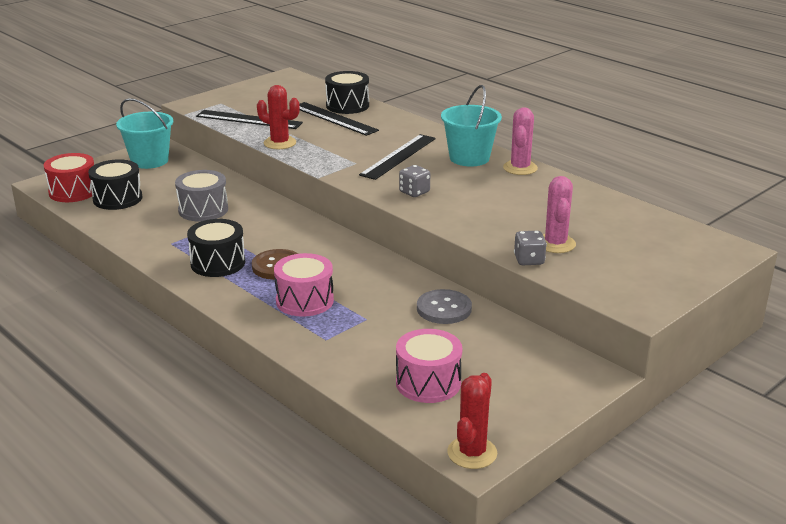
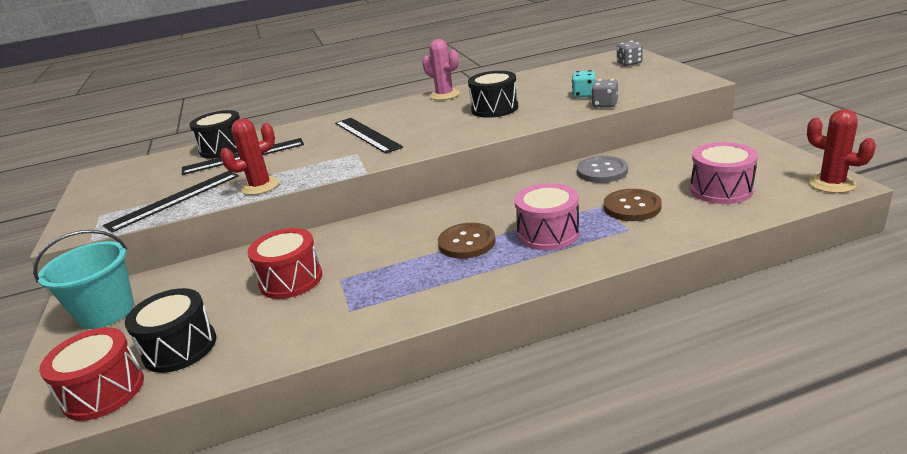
camera: 60 degrees left, 0 degrees up
grey drum [175,170,228,222] -> red drum [248,228,322,299]
black drum [187,219,245,277] -> black drum moved to [468,71,518,118]
grey dice [399,165,430,197] -> grey dice moved to [617,41,643,66]
turquoise bucket [441,85,502,166] -> none
pink cactus [543,176,576,253] -> turquoise dice [572,70,595,98]
none -> brown button [604,189,662,221]

